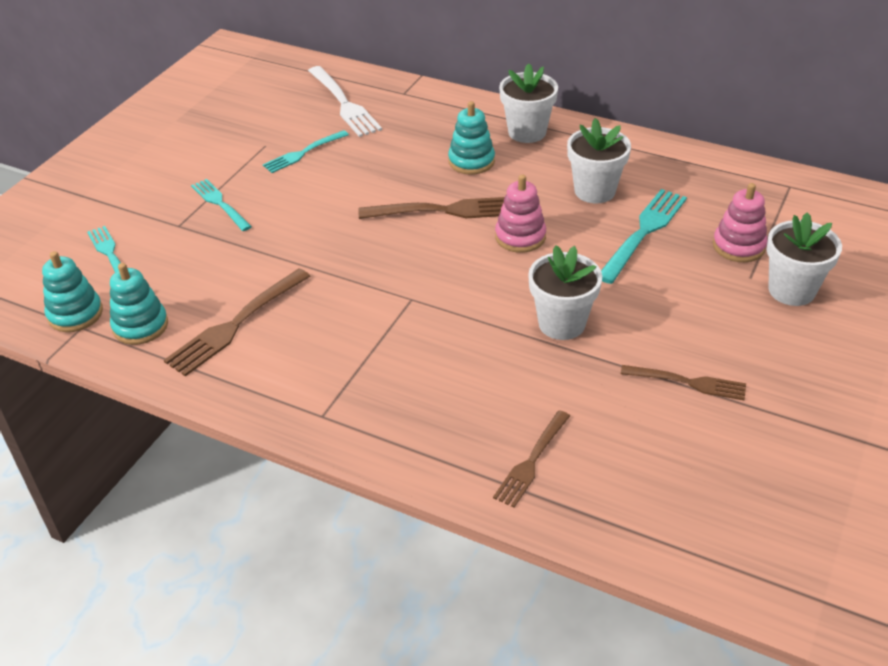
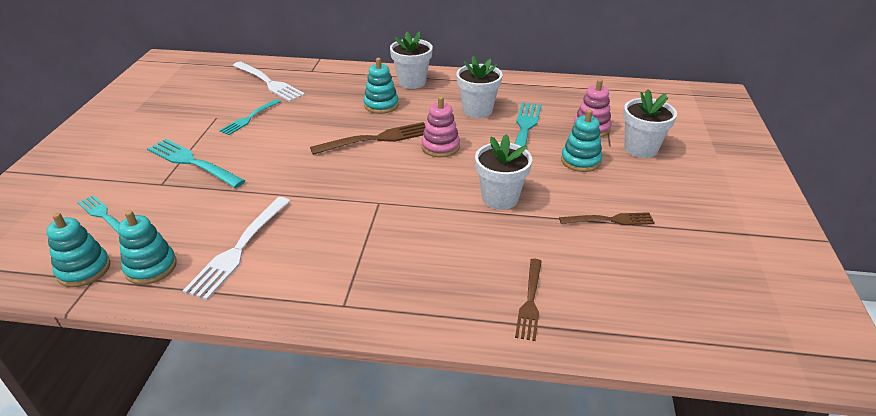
camera: 20 degrees left, 5 degrees down
brown fork [164,268,311,376] -> white fork [182,197,290,300]
turquoise fork [191,179,252,231] -> turquoise fork [147,139,245,188], size x1.54
none -> turquoise stacking toy [561,109,602,172]

